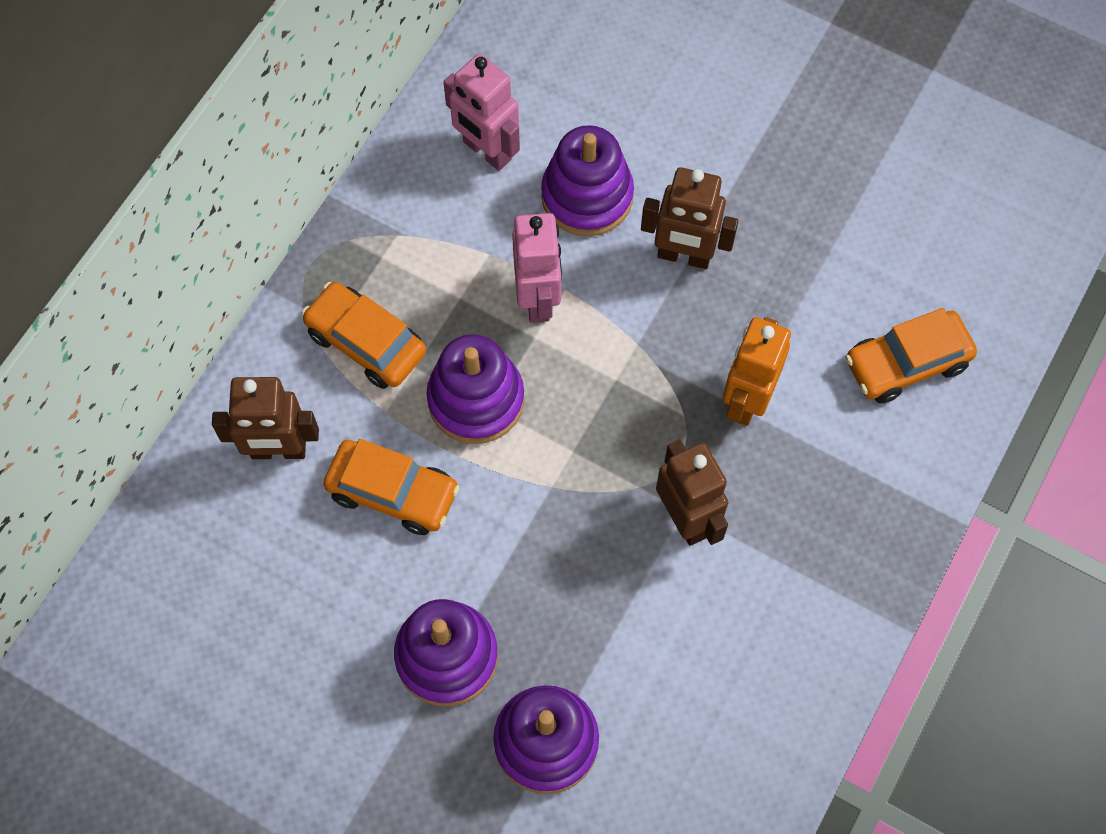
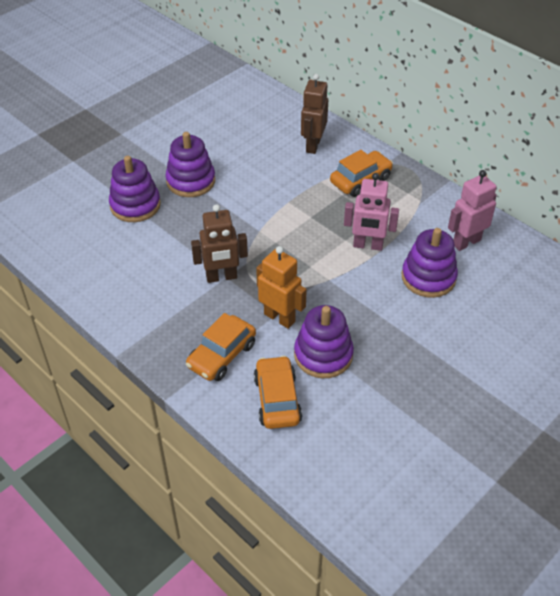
camera: 105 degrees right, 20 degrees down
orange car [323,439,460,535] -> orange car moved to [186,313,256,381]
purple stacking toy [427,334,524,444] -> purple stacking toy moved to [294,305,354,378]
brown robot [641,167,739,269] -> none

